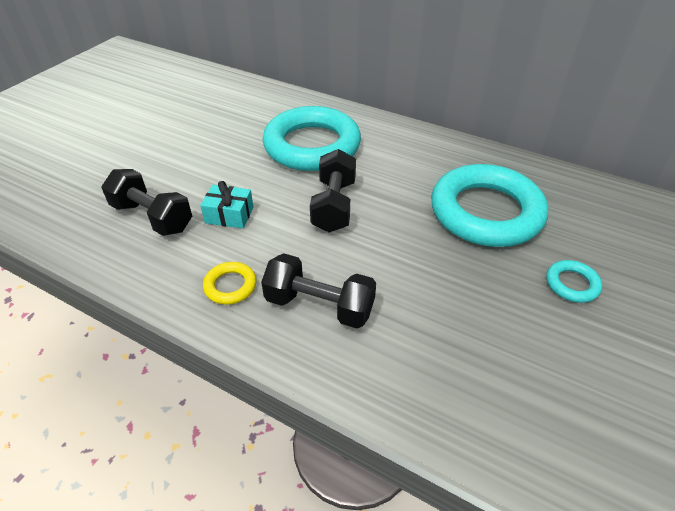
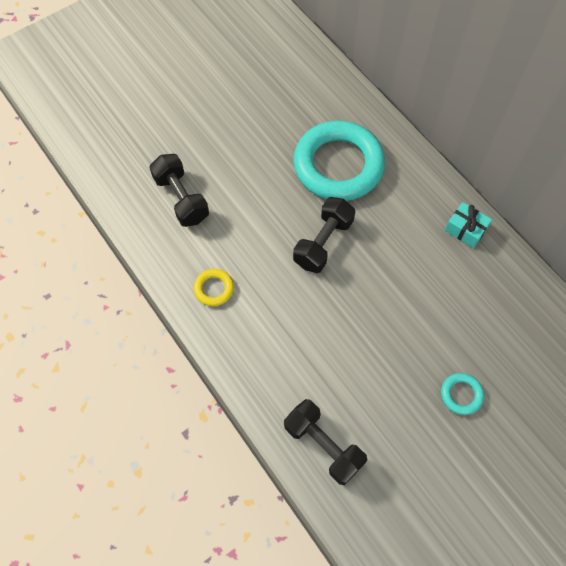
camera: 25 degrees right, 20 degrees up
turquoise gift [200,181,254,229] -> turquoise gift moved to [445,202,492,248]
black dumbbell [261,253,376,328] -> black dumbbell moved to [284,399,367,485]
turquoise ring [431,164,548,247] -> none

